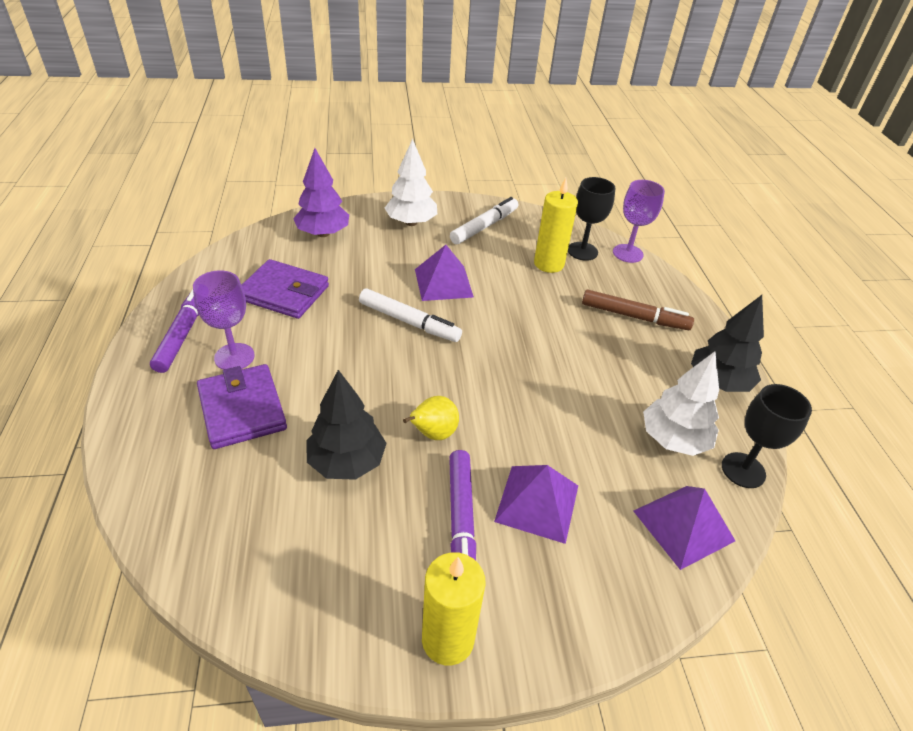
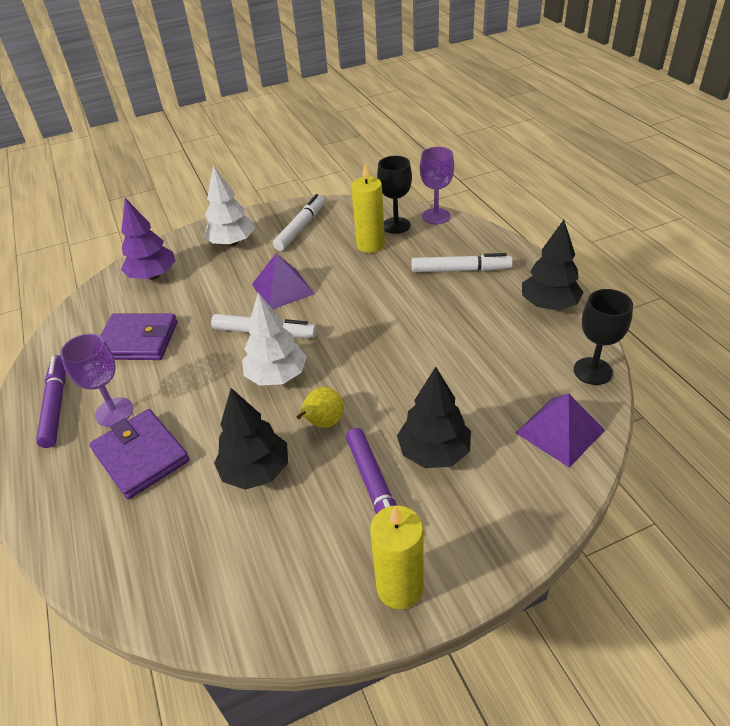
camera: 10 degrees left, 0 degrees up
purple pyramid [494,465,578,544] -> black tree [397,367,471,468]
brown marker [582,290,694,330] -> white marker [411,253,513,272]
white tree [643,351,719,456] -> white tree moved to [242,292,307,386]

